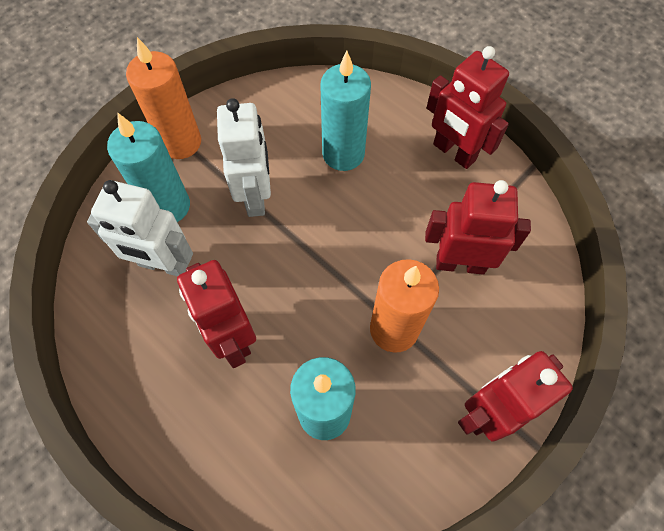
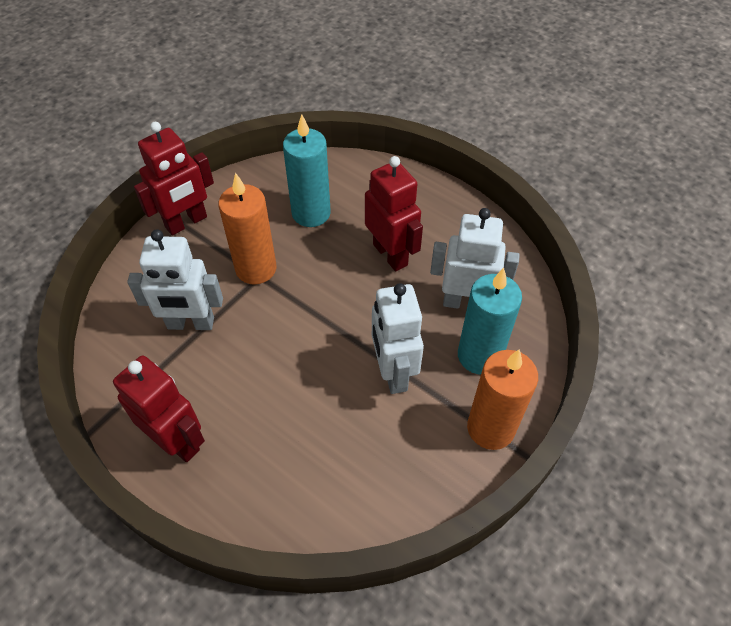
camera: 175 degrees right, 10 degrees down
turquoise candle [320,51,371,171] -> none
red robot [425,180,531,275] -> white robot [127,229,223,330]

